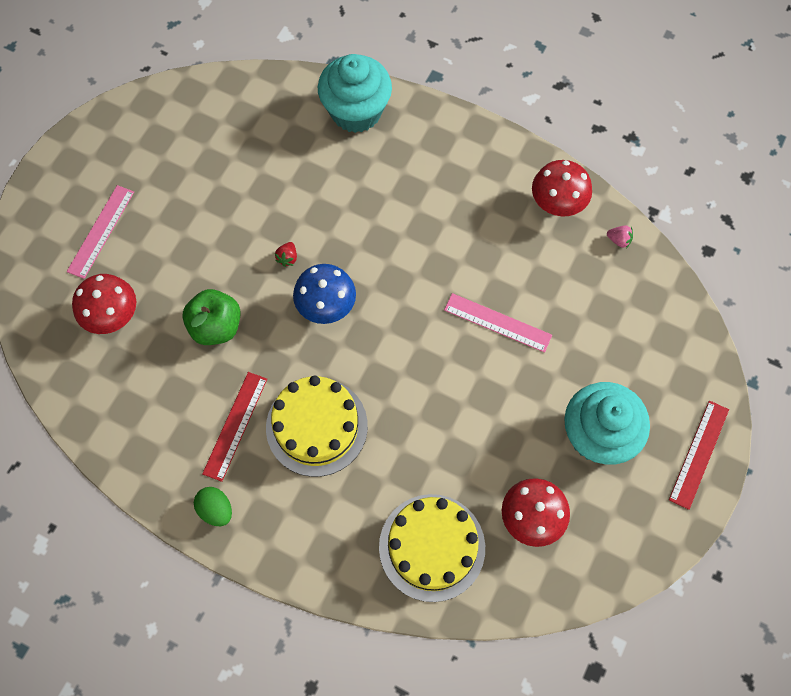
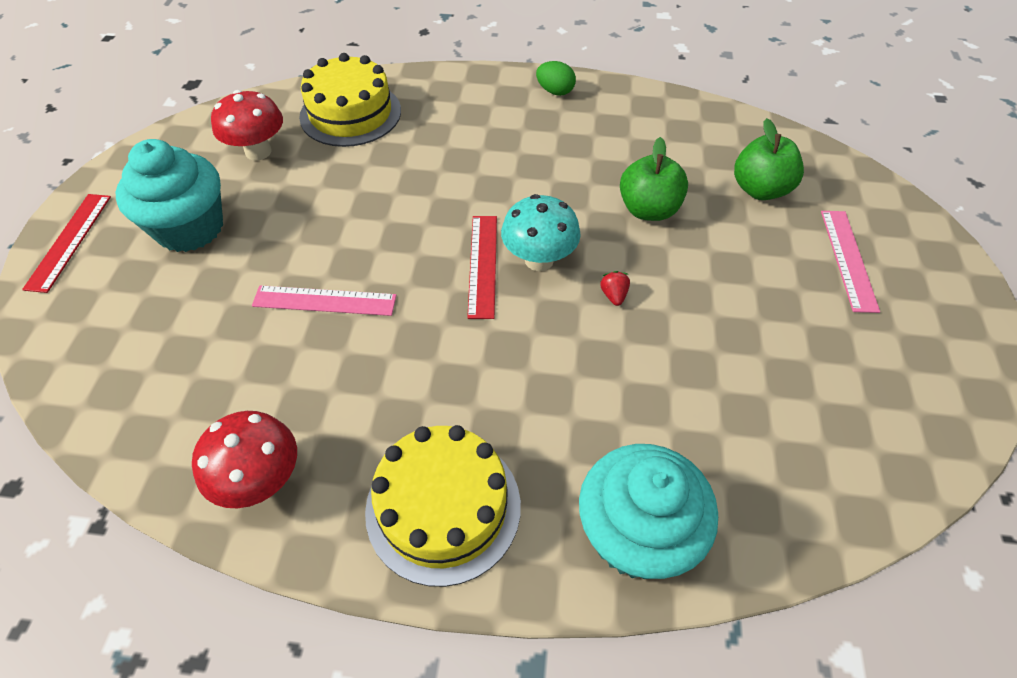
camera: 160 degrees right, 15 degrees down
red mushroom [72,274,136,334] -> green apple [734,118,804,200]
red ruler [202,372,267,482] -> red ruler moved to [467,216,497,319]
yellow cake [266,375,368,477] -> yellow cake moved to [365,425,521,587]
blue mushroom [293,264,356,324] -> turquoise mushroom [501,194,581,271]
pink strawberry [607,226,633,248] -> none

